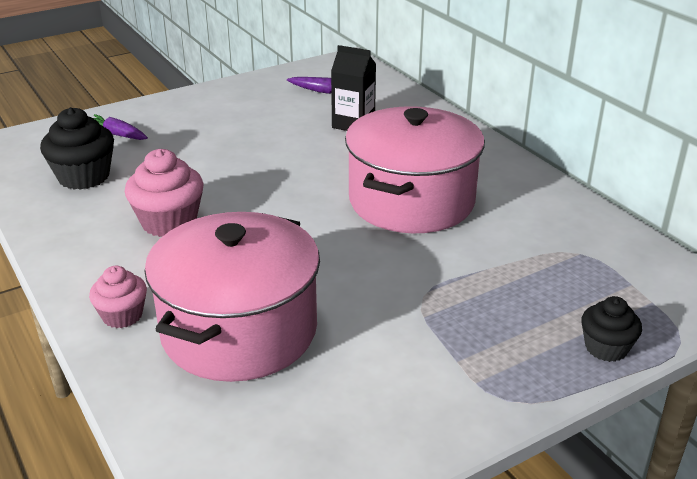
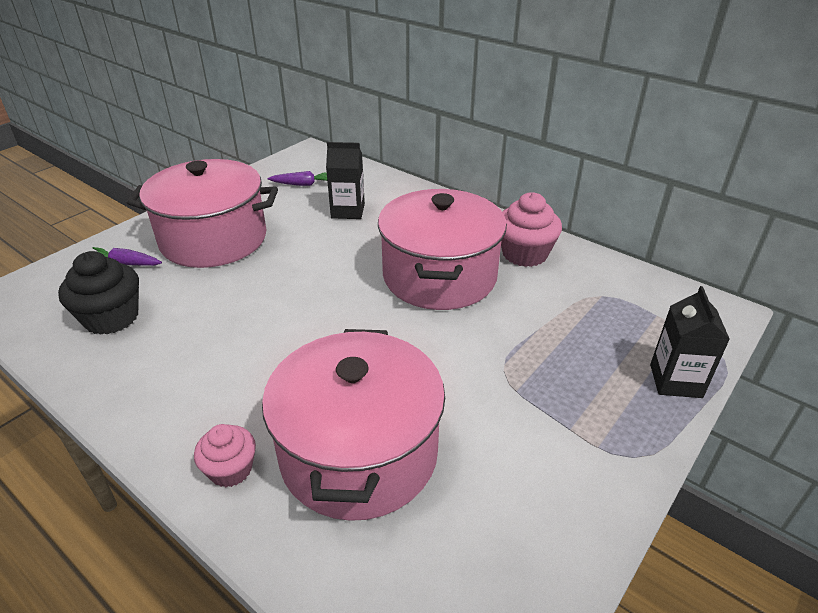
camera: 20 degrees left, 5 degrees up
pink cupcake [125,149,204,237] -> pink cupcake moved to [501,192,562,267]
black cupcake [581,296,642,362] -> black carton [650,286,730,398]
none -> pink pot [127,159,278,268]

